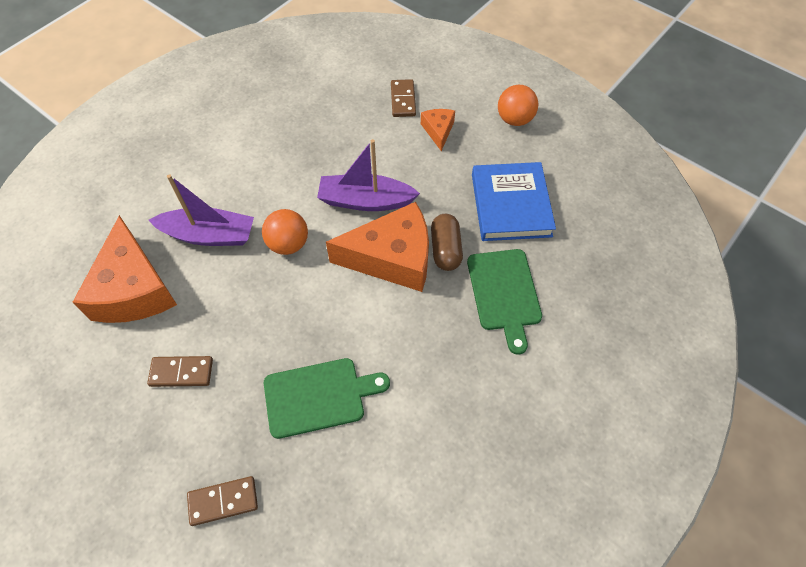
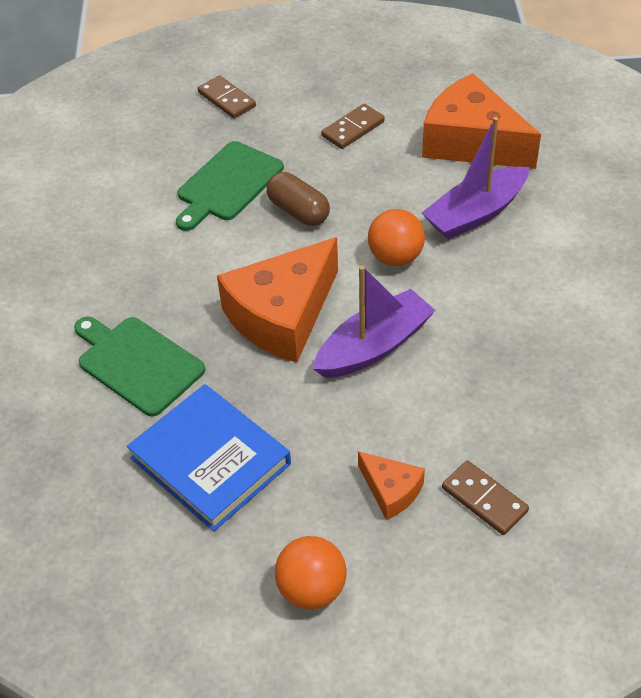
camera: 140 degrees right, 10 degrees down
brown domino [187,476,258,526] -> brown domino turned 75 degrees counterclockwise [198,75,256,119]
brown capsule [431,214,463,271] -> brown capsule moved to [267,172,330,226]

